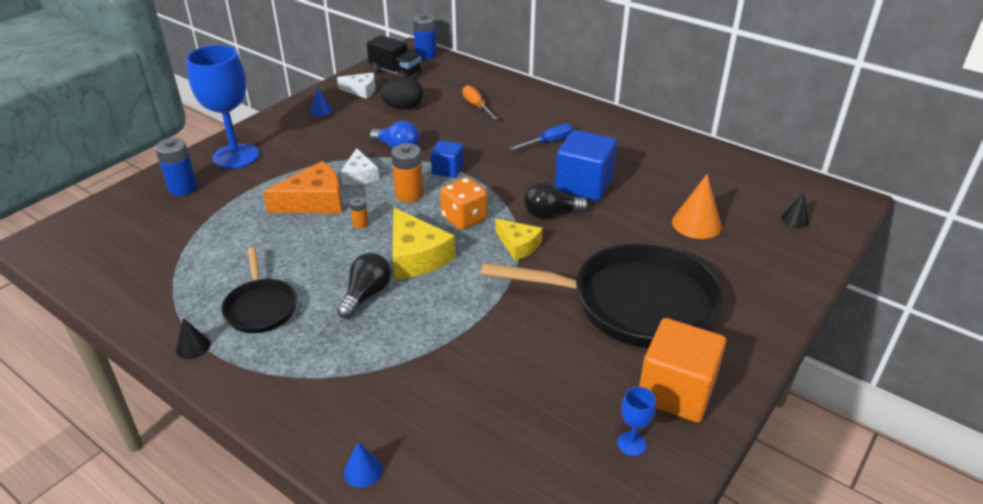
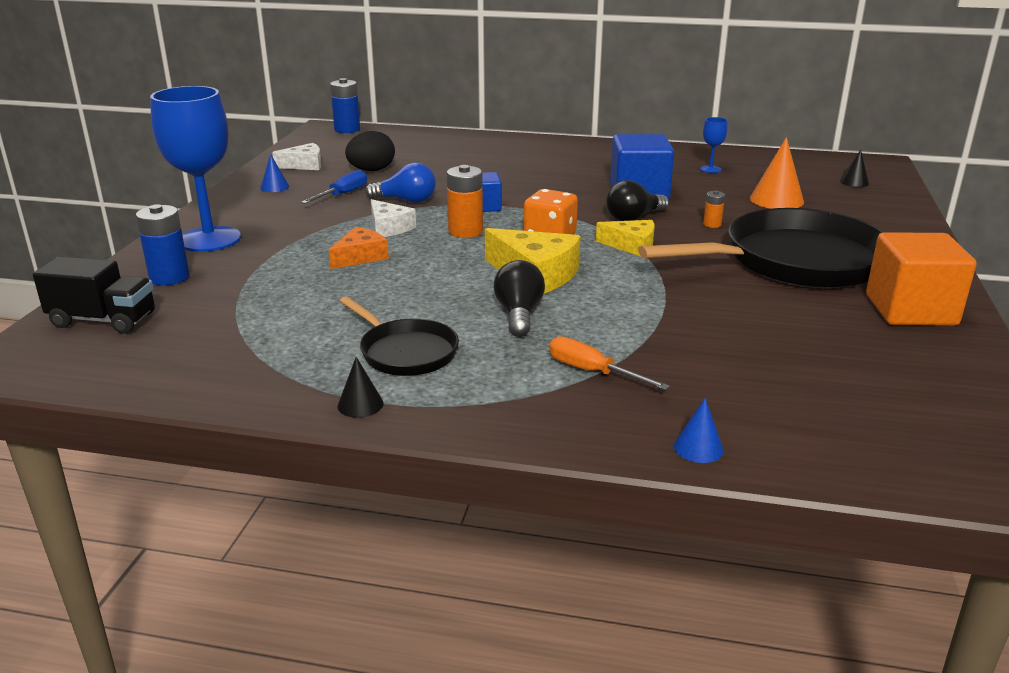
camera: 25 degrees left, 10 degrees down
orange cheese [263,161,342,214] -> orange cheese [329,227,389,269], size x0.63
orange battery [350,197,369,229] -> orange battery moved to [703,191,725,228]
black truck [367,35,421,77] -> black truck moved to [33,256,155,334]
orange screwdriver [462,85,498,119] -> orange screwdriver moved to [549,336,670,390]
blue screwdriver [510,123,573,150] -> blue screwdriver moved to [301,170,367,204]
blue goblet [617,387,656,456] -> blue goblet moved to [700,117,728,173]

